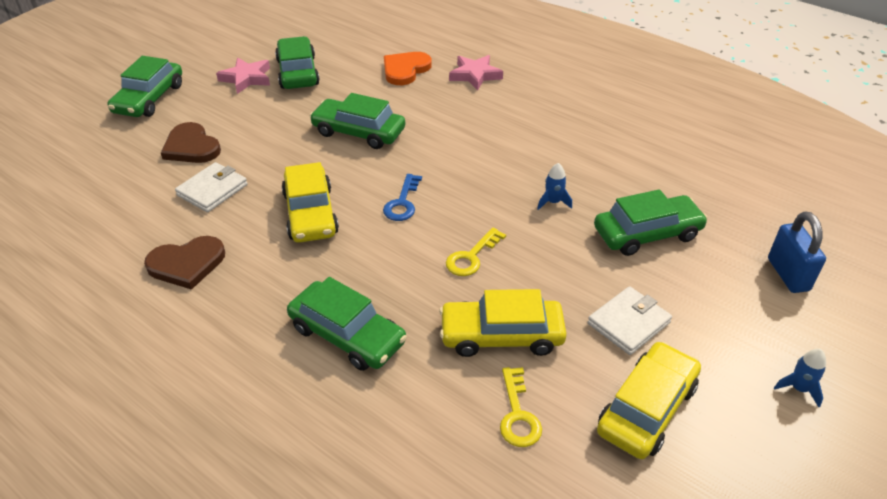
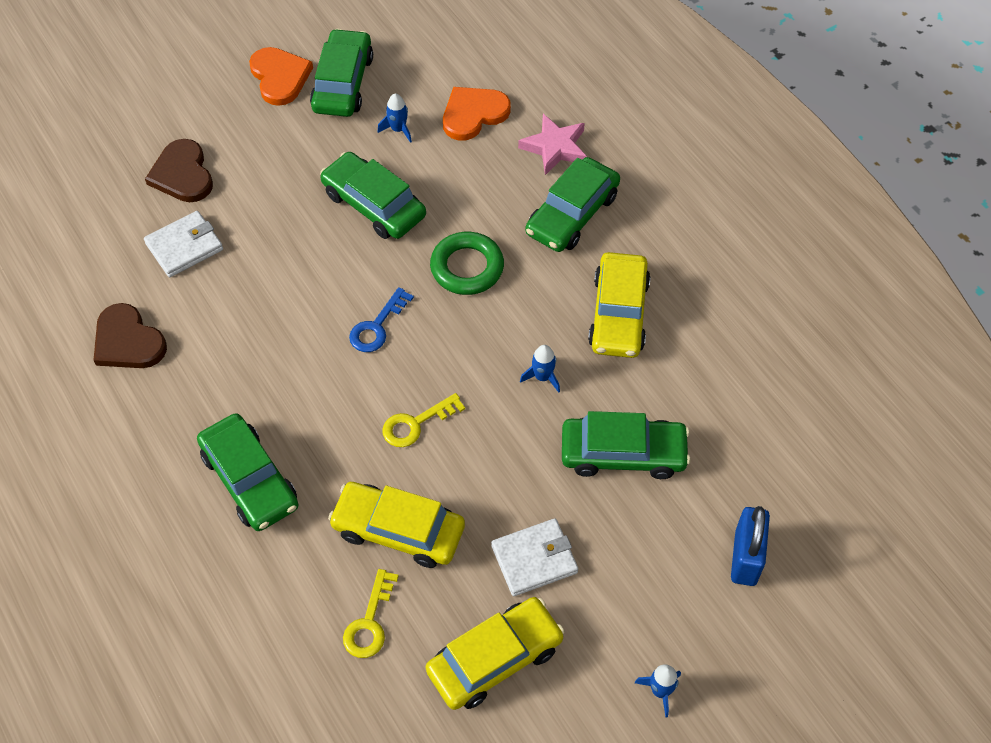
camera: 20 degrees right, 15 degrees up
green car [108,56,182,117] -> green car moved to [525,157,620,252]
brown heart [144,236,225,290] -> brown heart turned 45 degrees clockwise [94,303,167,368]
pink star [216,57,270,94] -> orange heart [249,47,313,106]
yellow car [282,162,339,243] -> yellow car moved to [588,252,651,358]
none -> blue rocket [378,94,412,143]
none -> green ring [430,232,504,295]

